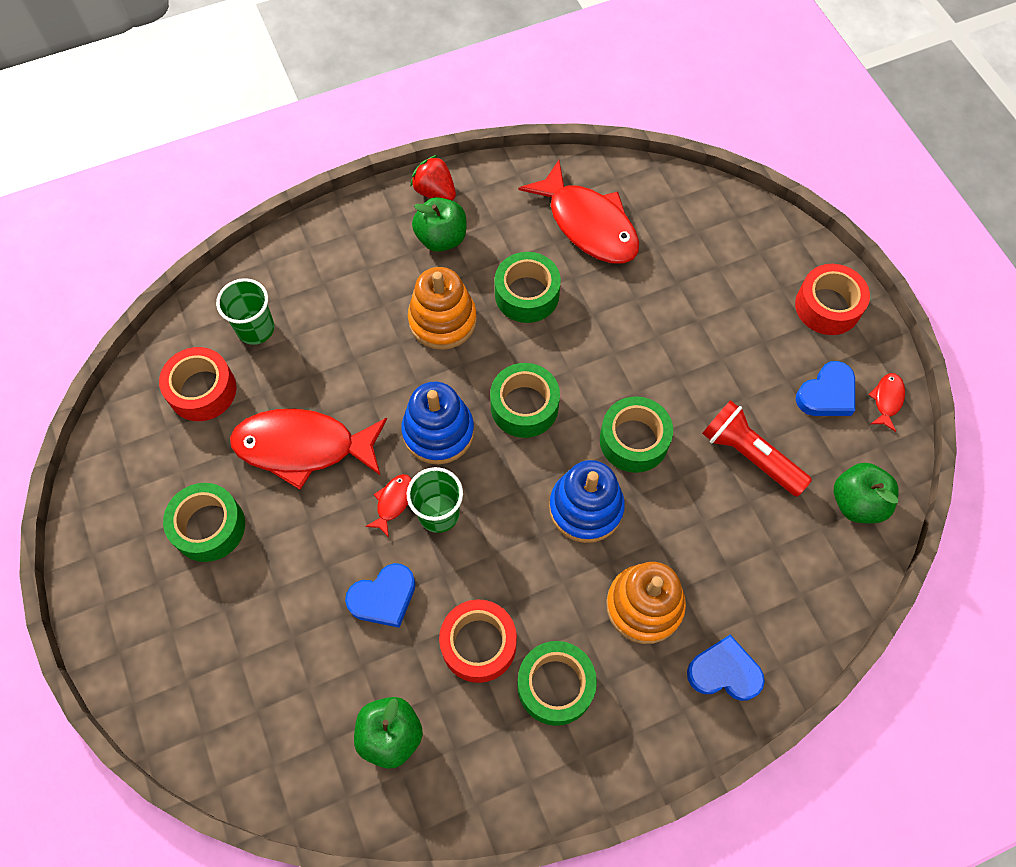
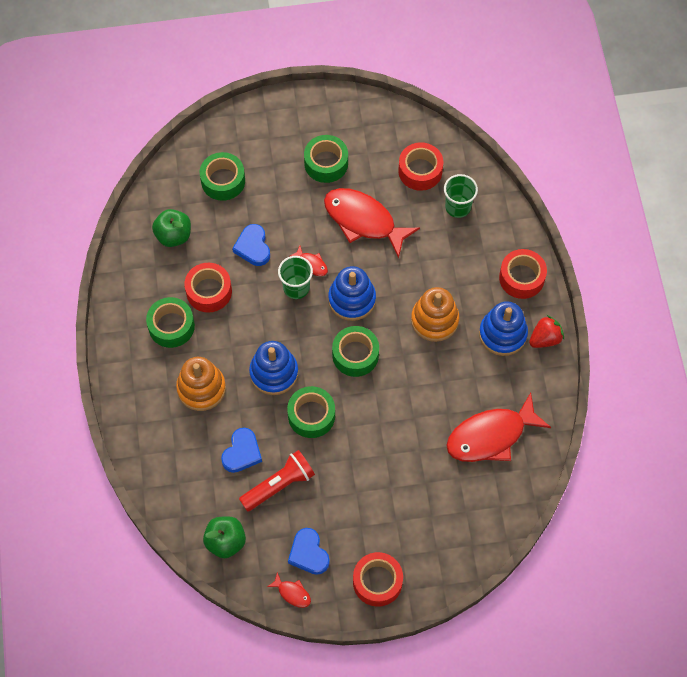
camera: 105 degrees right, 0 degrees up
red fish [230,409,387,490] -> red fish turned 75 degrees counterclockwise [324,188,420,258]
green apple [412,197,466,252] -> blue stacking toy [479,301,528,356]
green tape [495,252,561,323] -> green tape moved to [200,152,245,201]
blue heart [687,635,765,701] -> blue heart moved to [221,428,262,473]
none -> red tape [499,249,547,299]

